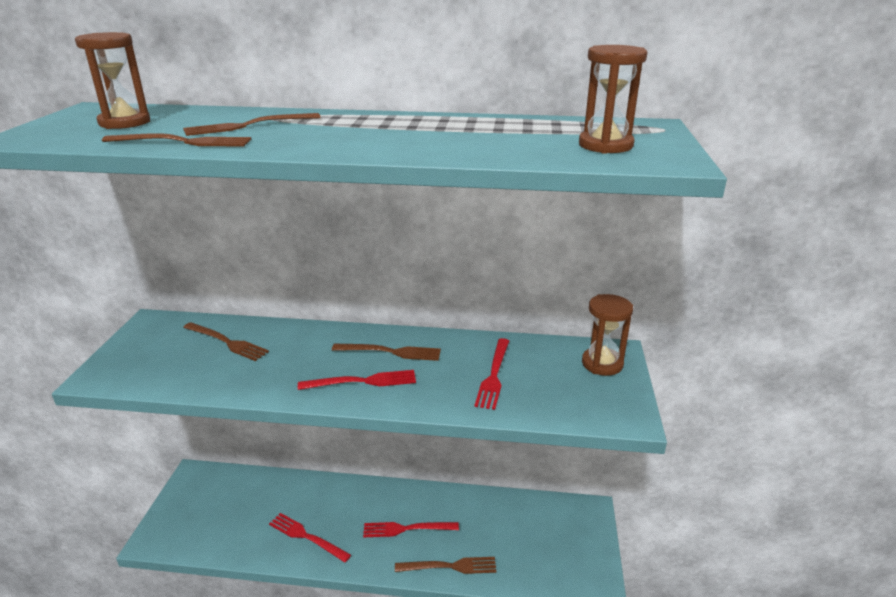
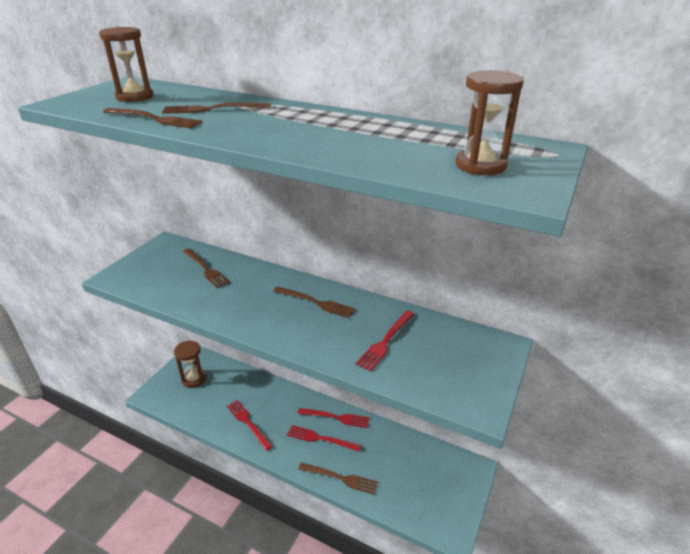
camera: 20 degrees right, 5 degrees up
red fork [298,370,416,390] -> red fork moved to [297,408,370,428]
brown hourglass [582,294,633,376] -> brown hourglass moved to [174,340,207,388]

